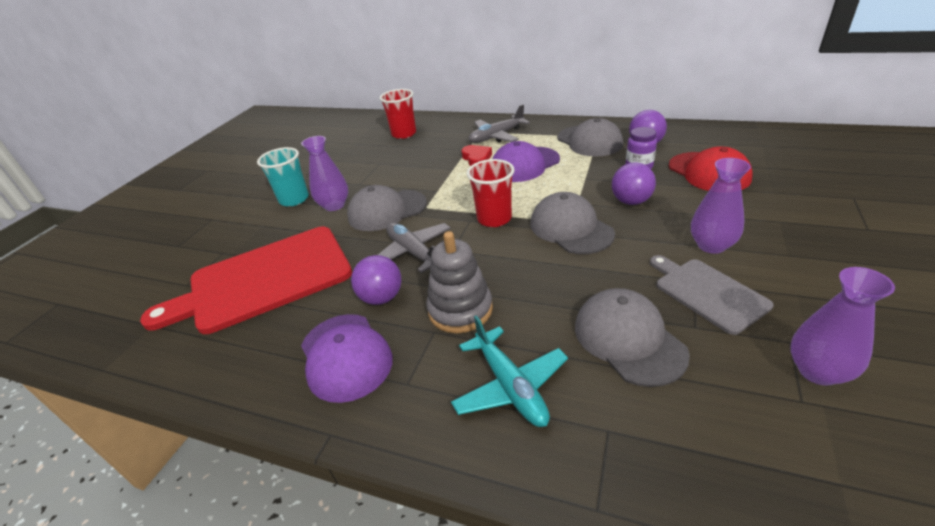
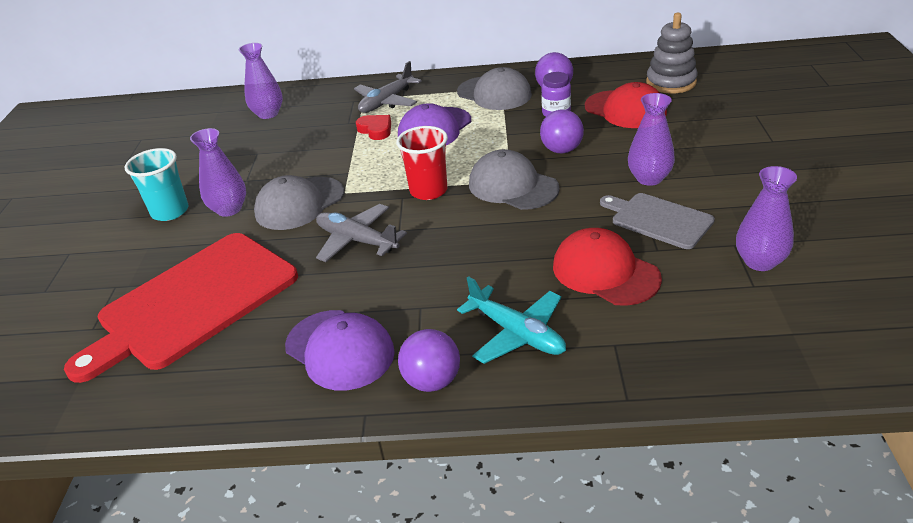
camera: 20 degrees left, 0 degrees up
purple ball [351,255,401,305] -> purple ball moved to [398,329,460,392]
red cup [380,89,416,139] -> purple vase [239,43,283,119]
grey stacking toy [426,231,493,333] -> grey stacking toy moved to [646,13,698,93]
grey cap [575,288,690,387] -> red cap [553,228,662,306]

